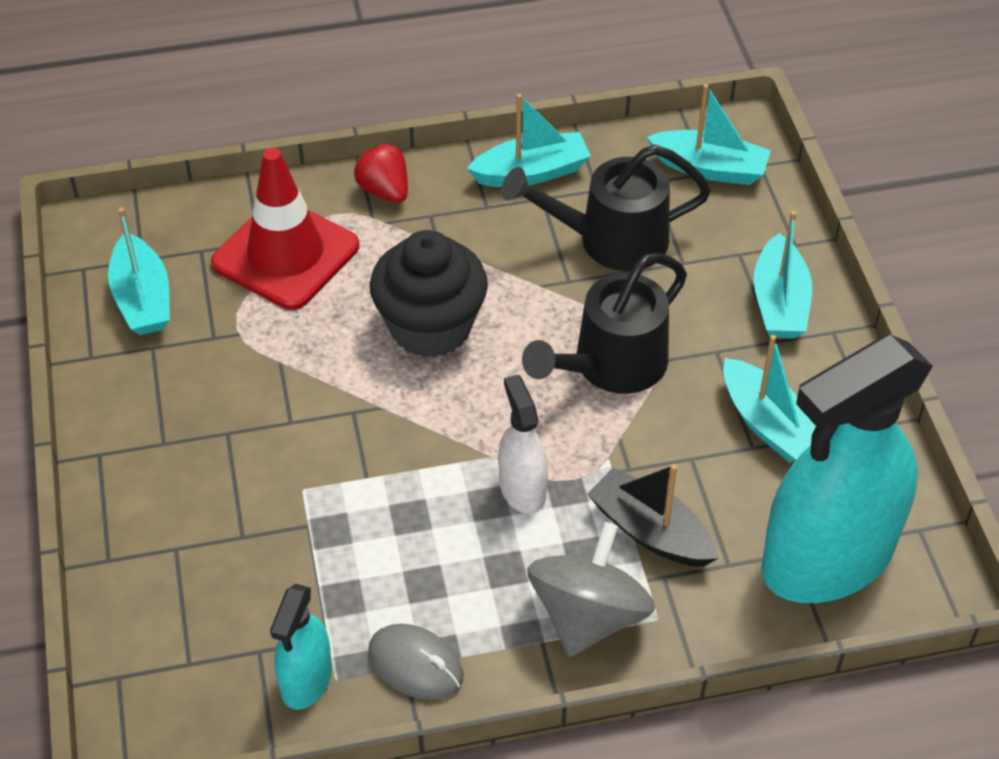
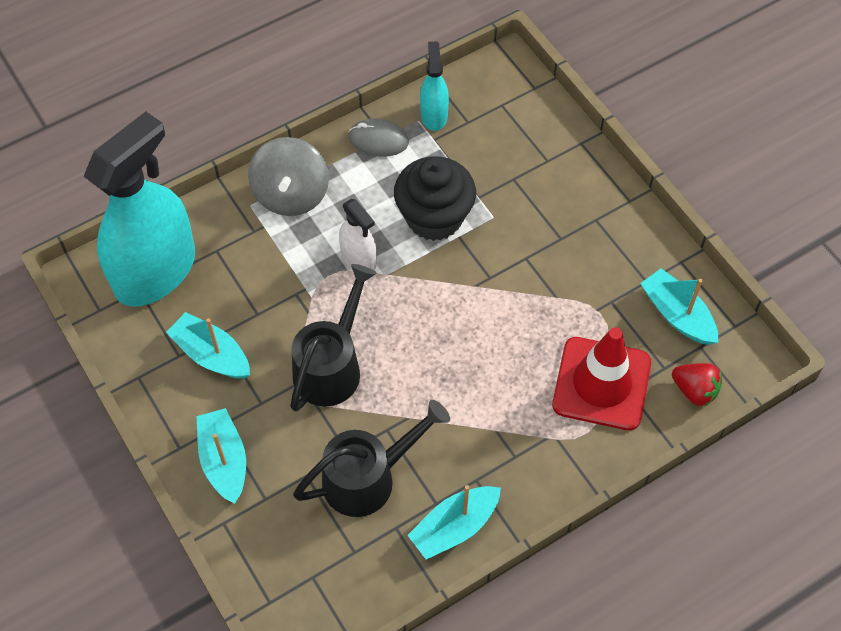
camera: 160 degrees right, 10 degrees up
red strawberry [354,144,408,203] -> red strawberry moved to [672,363,722,406]
black cupcake [370,230,488,358] -> black cupcake moved to [394,156,476,241]
black boat [587,464,719,567] -> none
turquoise boat [647,84,771,185] -> none

